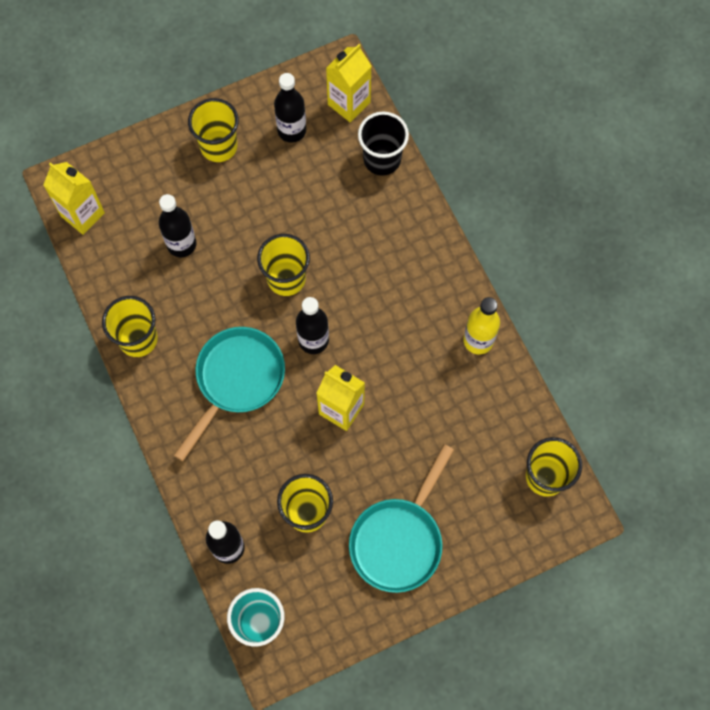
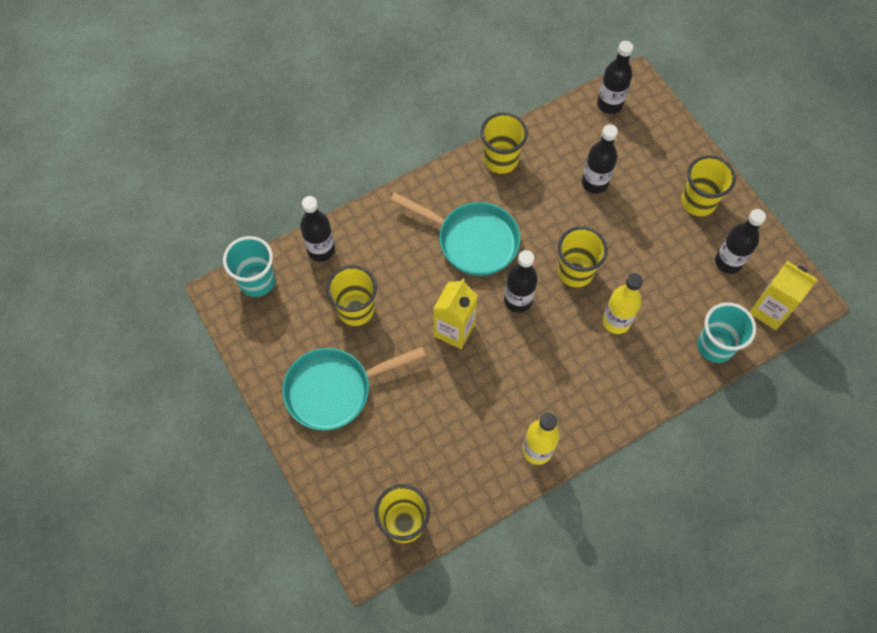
camera: 85 degrees right, 5 degrees down
yellow carton [43,162,105,235] -> black bottle [597,41,633,114]
turquoise pan [349,444,454,593] -> turquoise pan turned 45 degrees counterclockwise [282,347,426,430]
black cup [358,112,409,176] -> turquoise cup [697,302,756,363]
none -> yellow bottle [602,273,643,334]

